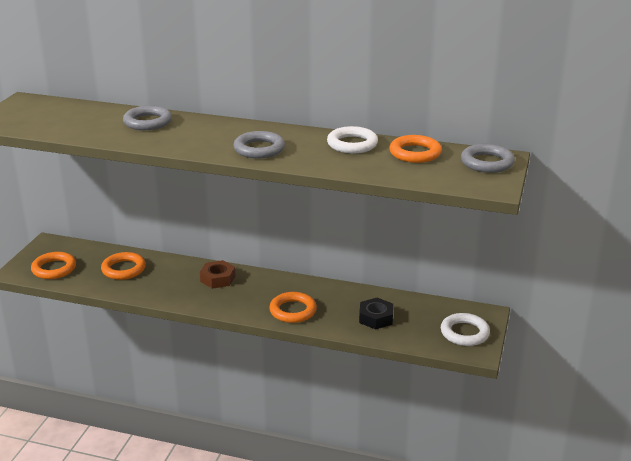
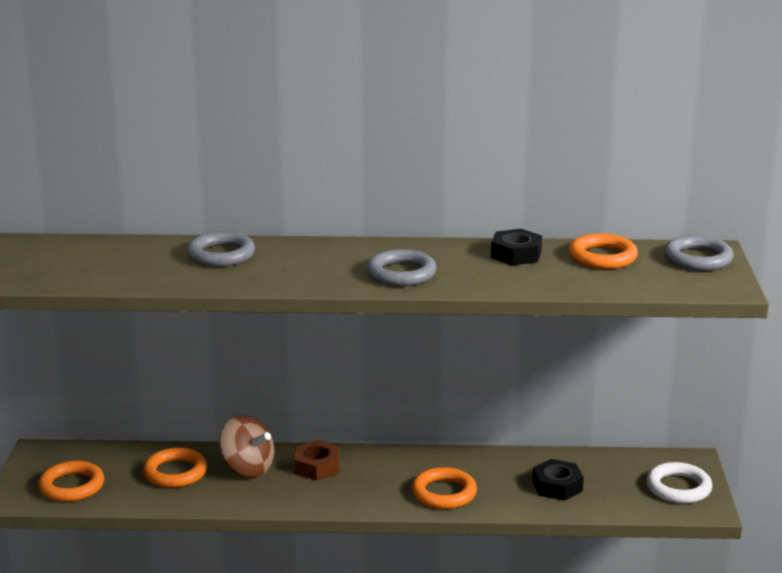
camera: 15 degrees left, 5 degrees down
white ring [327,126,378,153] -> black nut [491,229,542,265]
none -> brown spinning top [219,415,274,477]

